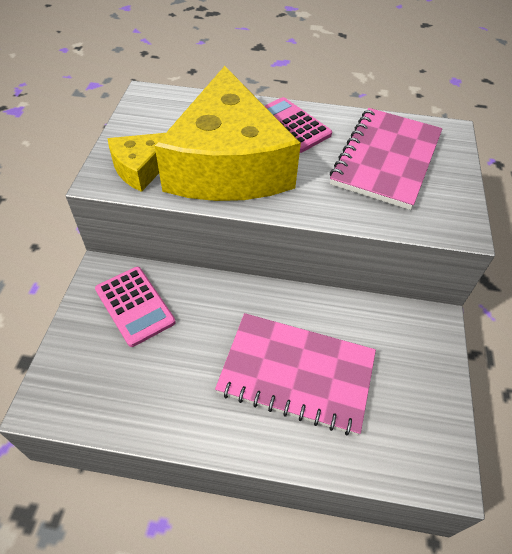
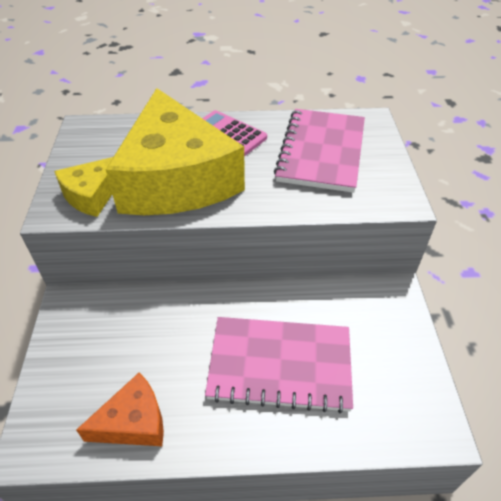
camera: 10 degrees left, 5 degrees down
pink calculator [95,267,176,347] -> none
none -> orange cheese [76,372,164,446]

